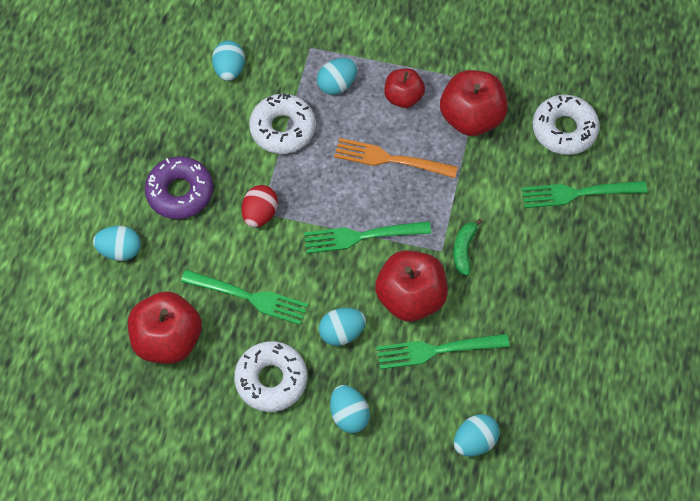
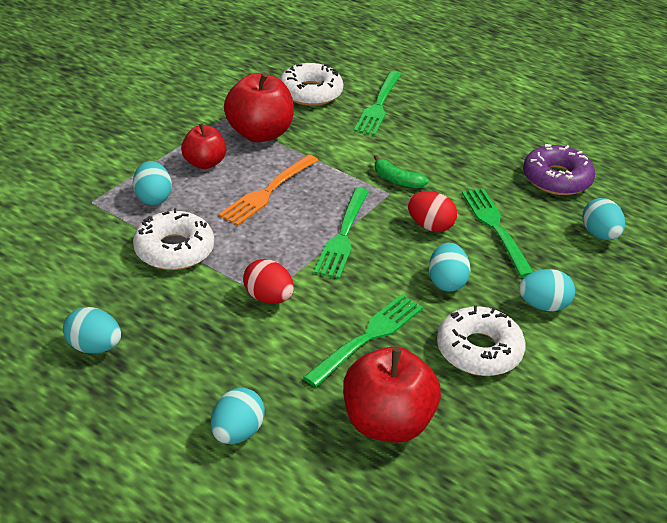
camera: 70 degrees left, 25 degrees down
purple donut [145,156,213,219] -> purple donut moved to [523,144,595,195]
turquoise egg [212,40,245,81] -> turquoise egg moved to [63,307,121,353]
red apple [375,250,448,321] -> red egg [408,191,457,232]
green fork [377,334,510,369] -> green fork turned 150 degrees clockwise [462,188,533,277]

